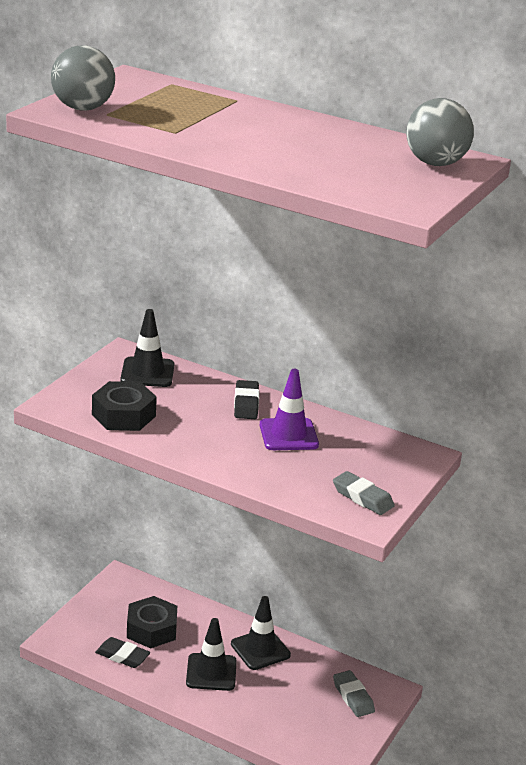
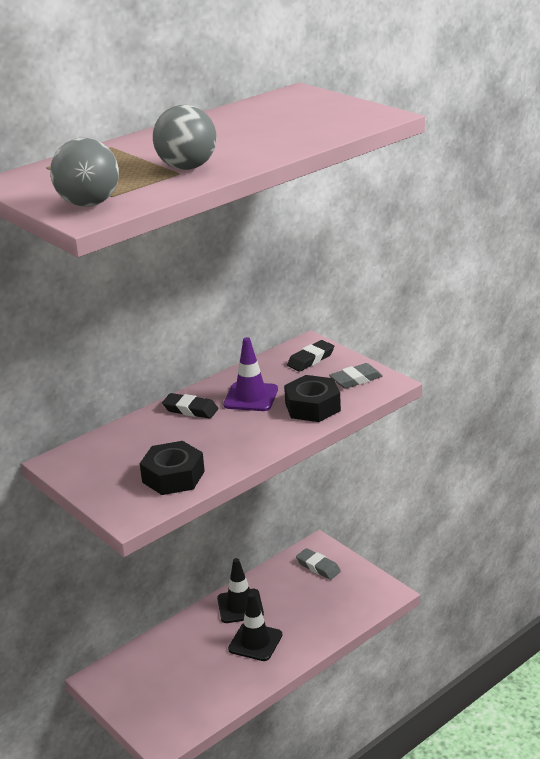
camera: 65 degrees left, 0 degrees up
black eraser [95,637,150,668] -> black eraser moved to [287,340,334,372]
black traffic cone [121,309,174,387] -> none
black nut [127,596,177,649] -> black nut moved to [284,375,341,422]
grey eraser [333,670,375,717] -> grey eraser turned 45 degrees clockwise [296,548,341,580]
grey ball [406,98,474,166] -> grey ball moved to [153,105,217,170]

